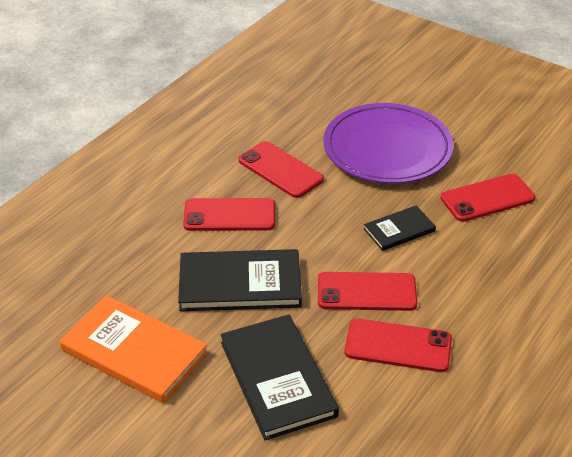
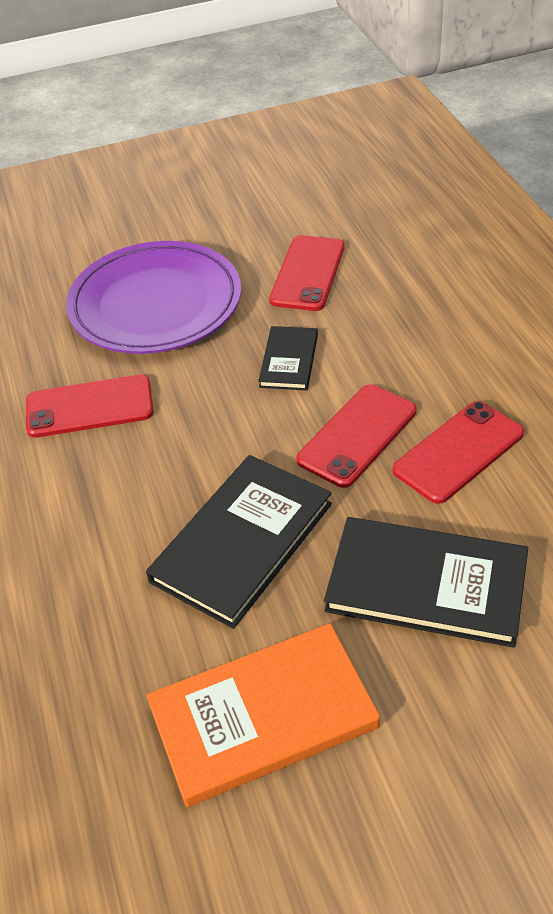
camera: 50 degrees left, 5 degrees up
red phone [183,198,275,231] -> none

